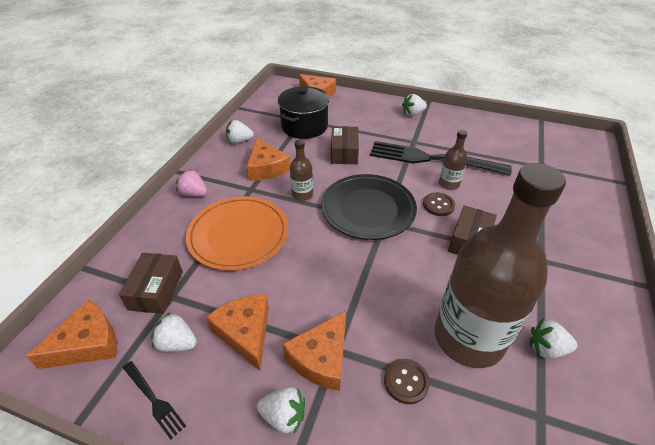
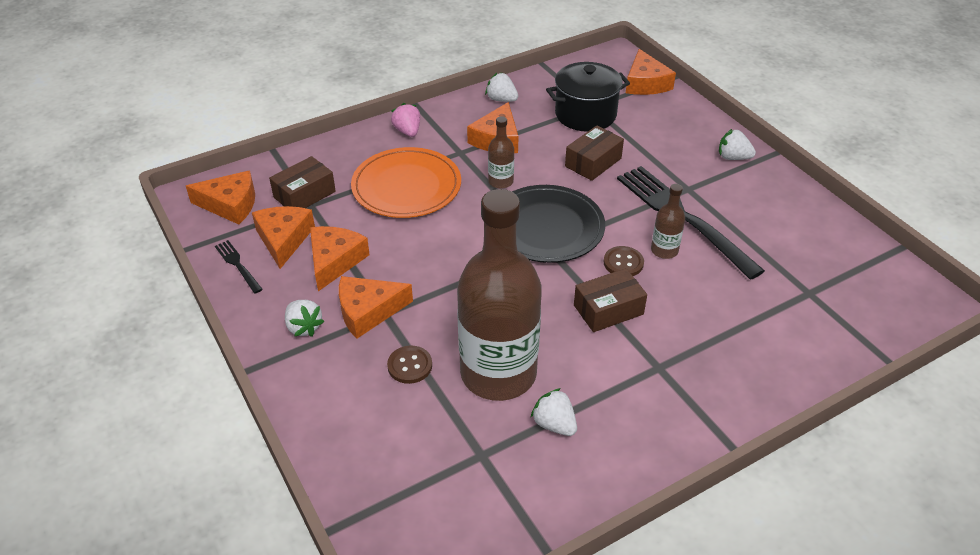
camera: 40 degrees right, 0 degrees up
black fork [123,361,186,440] -> black fork turned 150 degrees clockwise [215,240,263,293]
white strawberry [151,312,197,352] -> orange cheese [252,206,315,269]

